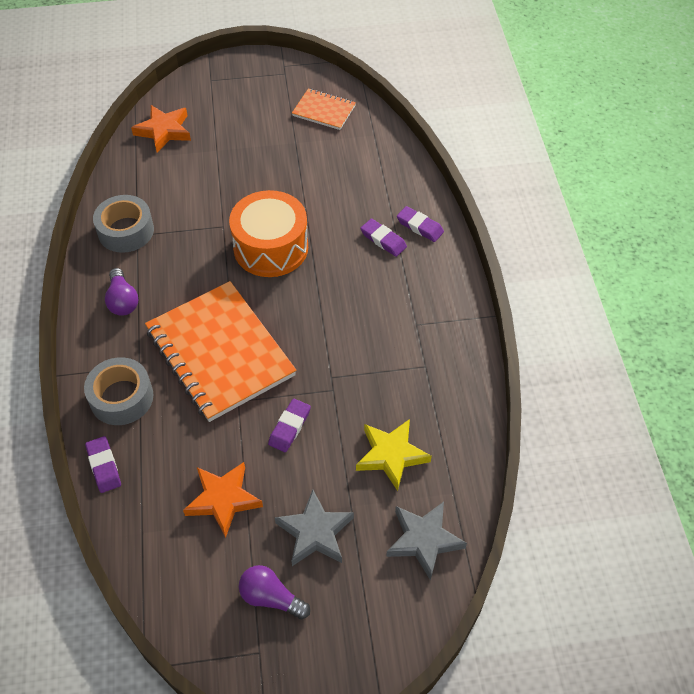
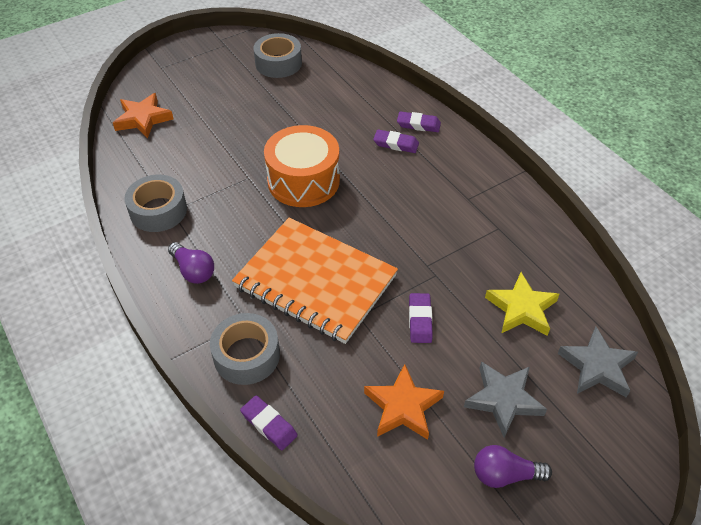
camera: 25 degrees left, 5 degrees down
orange notebook [292,88,356,130] -> grey tape [253,33,302,78]

